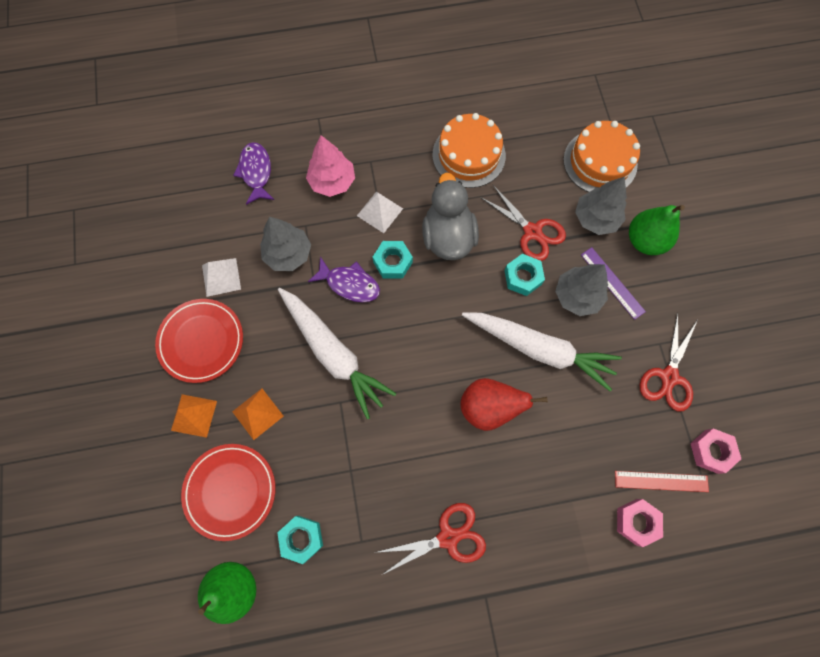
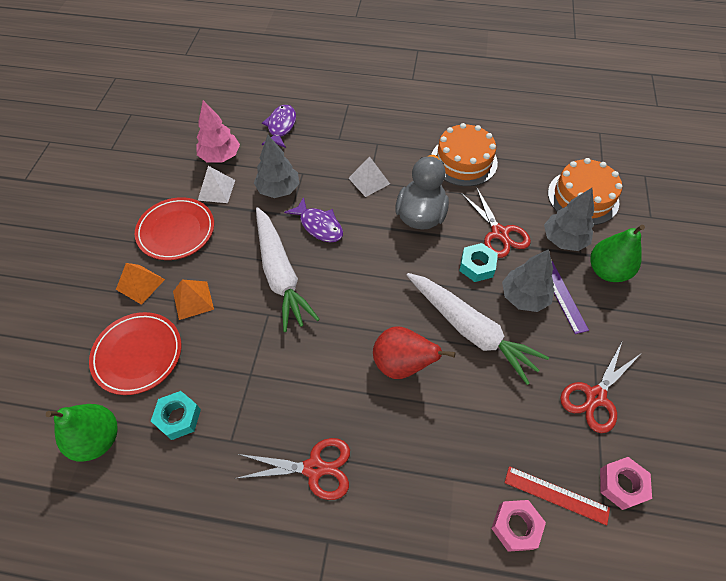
camera: 20 degrees right, 15 degrees down
pink tree [306,135,355,197] -> pink tree moved to [196,100,240,163]
turquoise nut [373,241,413,279] -> none

